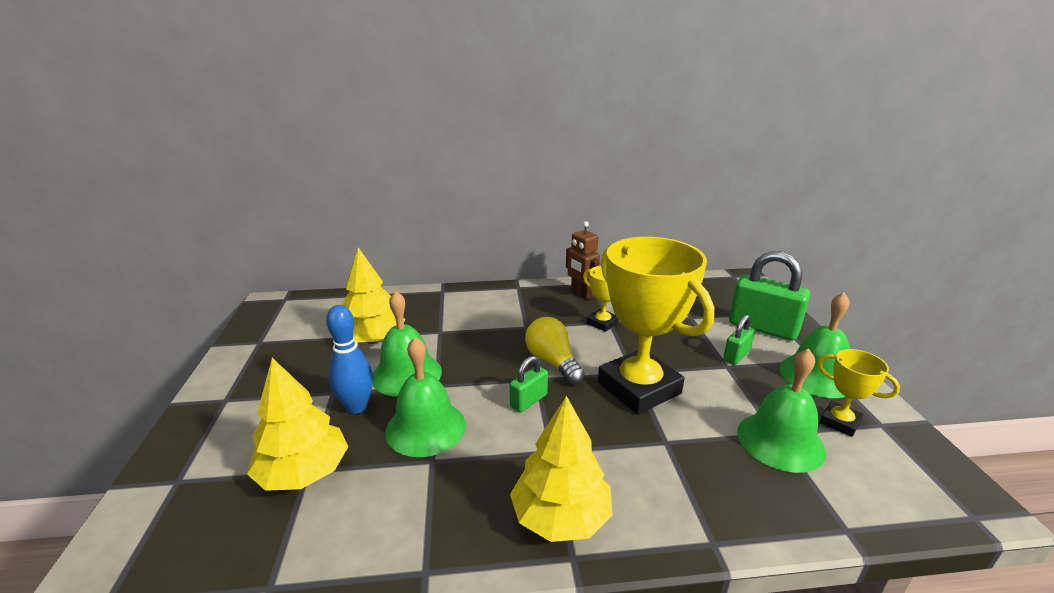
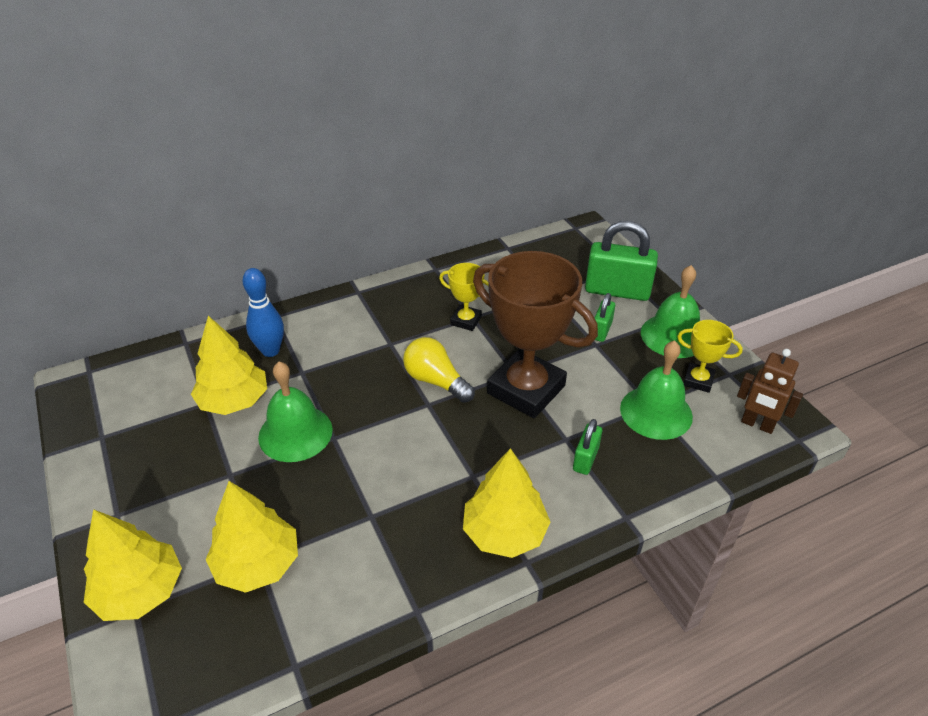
camera: 20 degrees left, 15 degrees up
blue bowling pin [326,305,373,414] -> blue bowling pin moved to [243,268,284,357]
green bell [385,337,466,457] -> none
green padlock [510,356,548,412] -> green padlock moved to [573,419,602,475]
brown robot [566,221,600,299] -> brown robot moved to [737,349,803,434]
yellow trophy [598,237,714,415] -> brown trophy [473,251,598,418]
none -> yellow tree [84,509,182,621]

